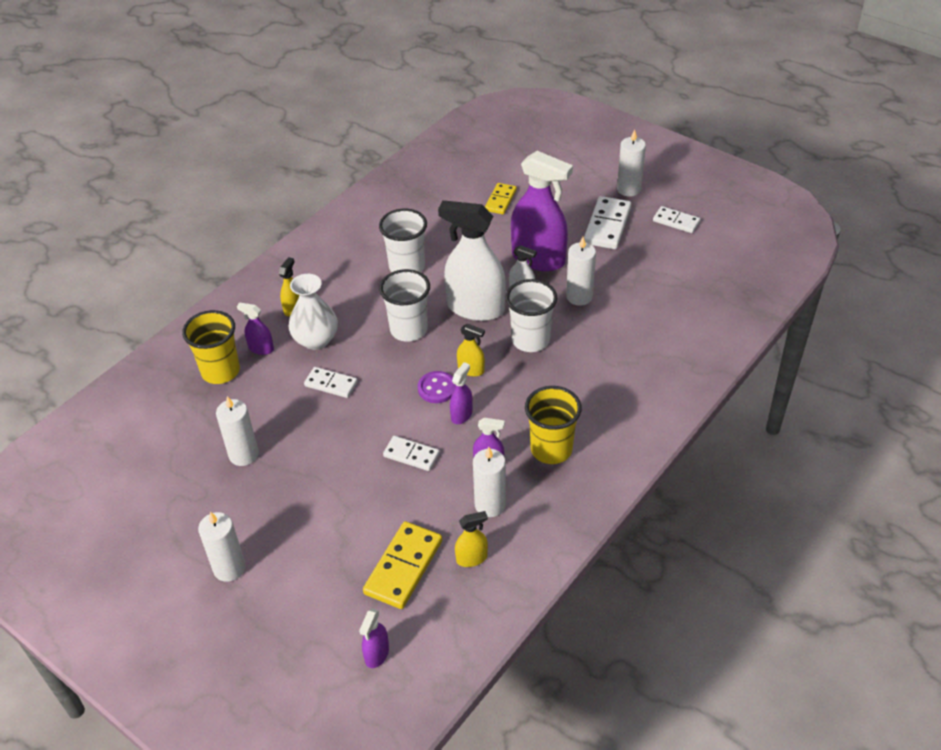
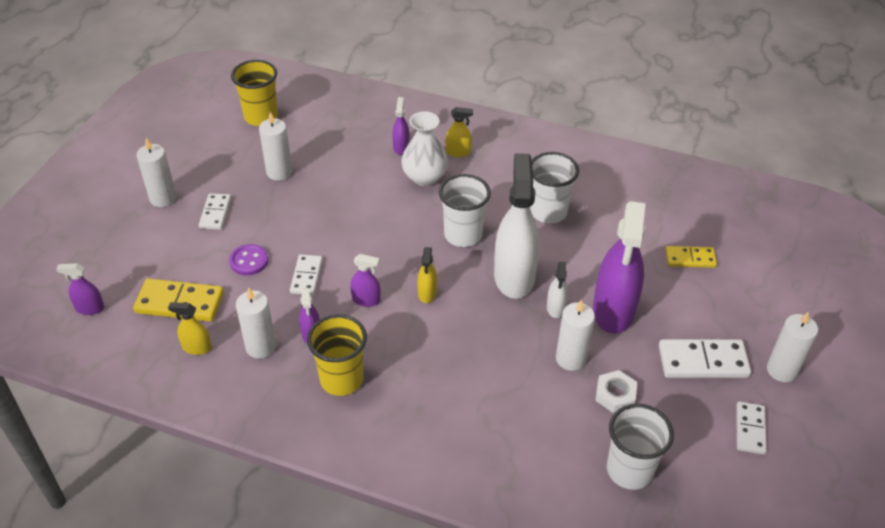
camera: 70 degrees right, 0 degrees up
yellow cup [182,310,240,384] -> yellow cup moved to [231,60,278,126]
white domino [304,367,358,398] -> white domino moved to [199,193,231,230]
purple button [418,371,456,403] -> purple button moved to [229,244,268,276]
yellow spray bottle [455,511,488,567] -> yellow spray bottle turned 135 degrees clockwise [168,302,212,355]
white cup [505,279,557,352] -> white cup moved to [607,403,674,490]
none -> white nut [595,370,637,413]

